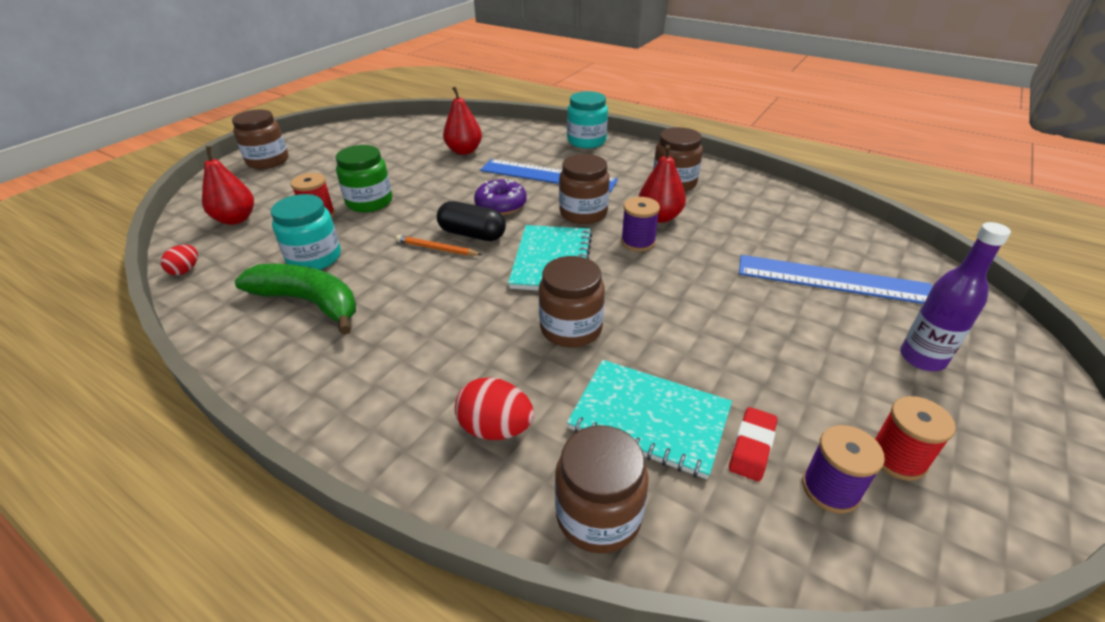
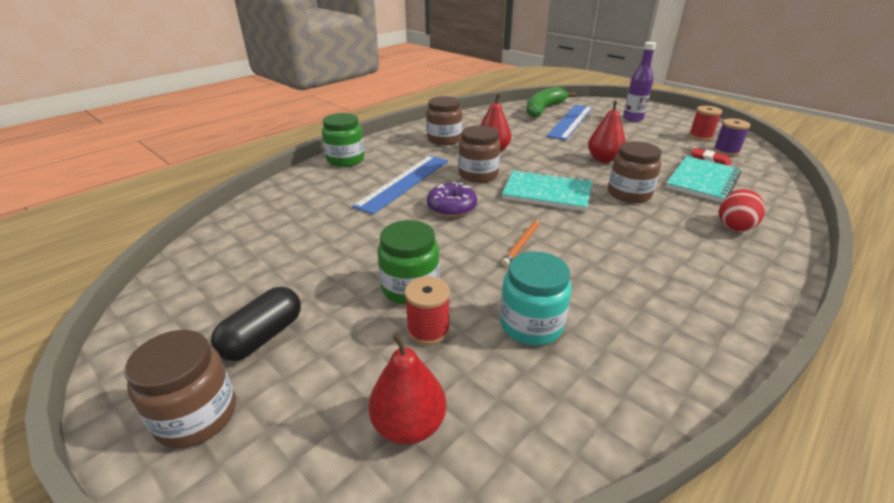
camera: 80 degrees left, 5 degrees down
red egg [161,245,198,275] -> none
green banana [235,264,356,335] -> green banana moved to [526,87,577,118]
black capsule [437,201,506,241] -> black capsule moved to [211,287,301,361]
red pear [443,87,482,155] -> red pear moved to [588,100,626,163]
brown jar [555,425,649,554] -> none
turquoise jar [567,91,608,148] -> green jar [322,113,364,167]
purple spool [621,197,660,252] -> none

